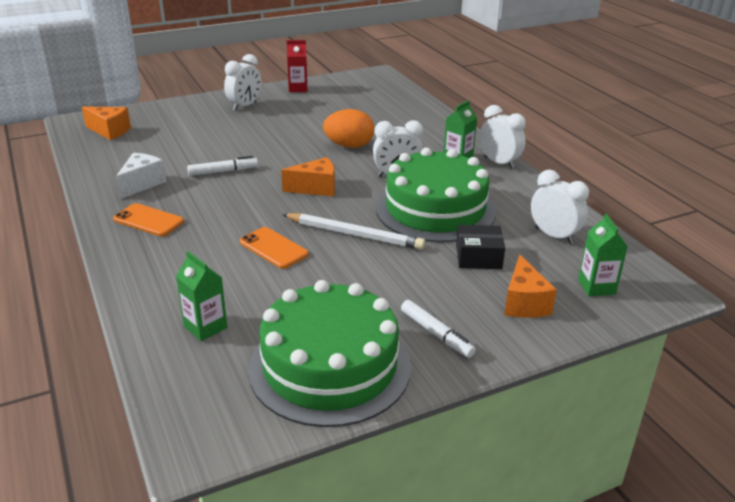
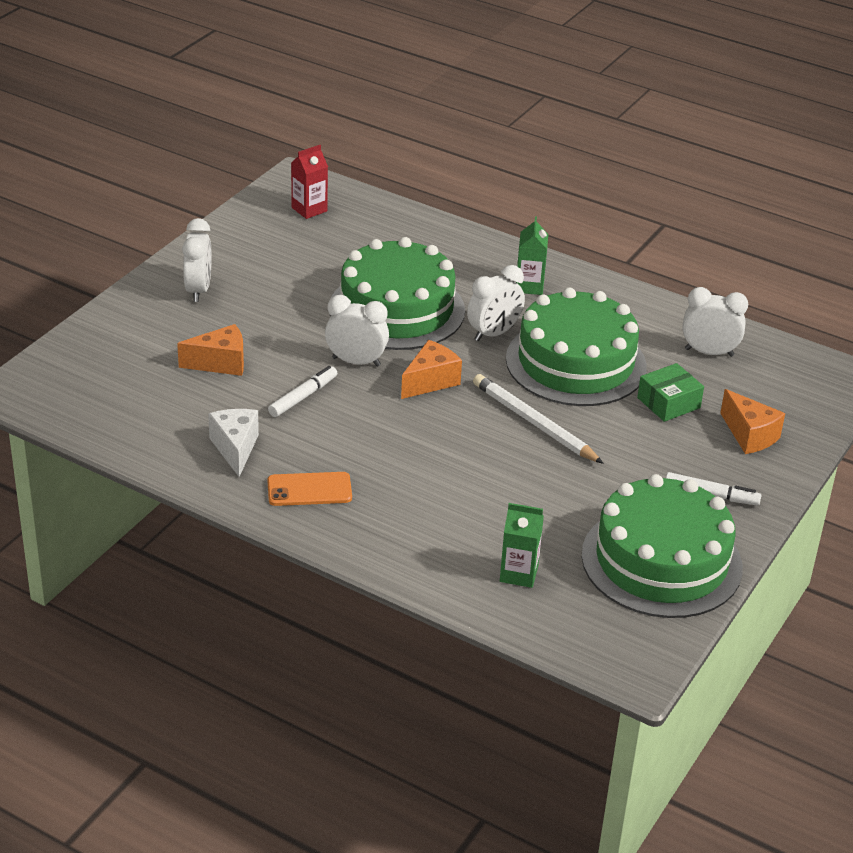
camera: 35 degrees left, 5 degrees up
orange cheese [82,106,131,140] -> orange cheese moved to [177,324,244,376]
orange phone [240,227,309,269] -> none
white pencil [282,213,425,250] -> white pencil turned 120 degrees counterclockwise [473,374,604,464]
red carton [287,40,307,92] -> red carton moved to [291,145,328,219]
orange egg [323,109,374,148] -> green cake [330,237,465,350]
black box [456,225,505,269] -> green box [637,363,704,422]
white clock [479,105,526,169] -> white clock moved to [325,295,389,367]
green carton [578,213,628,296] -> none

